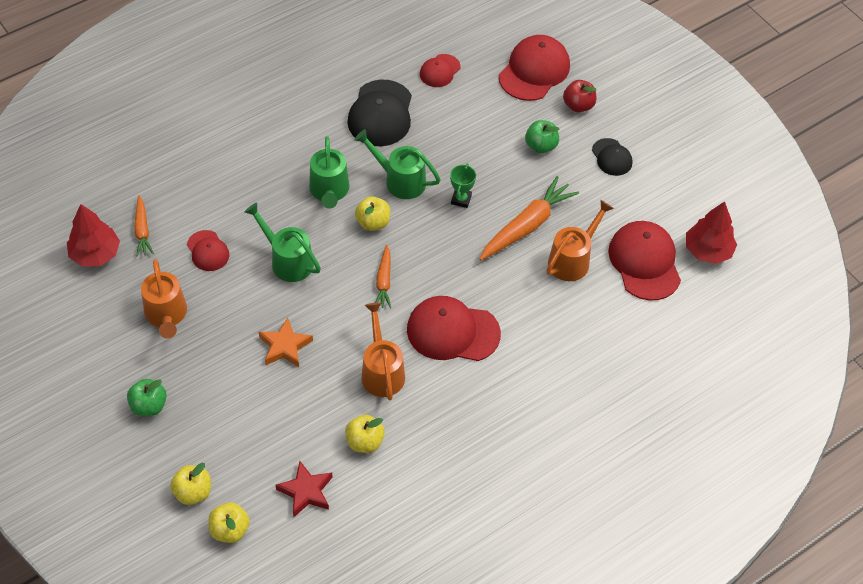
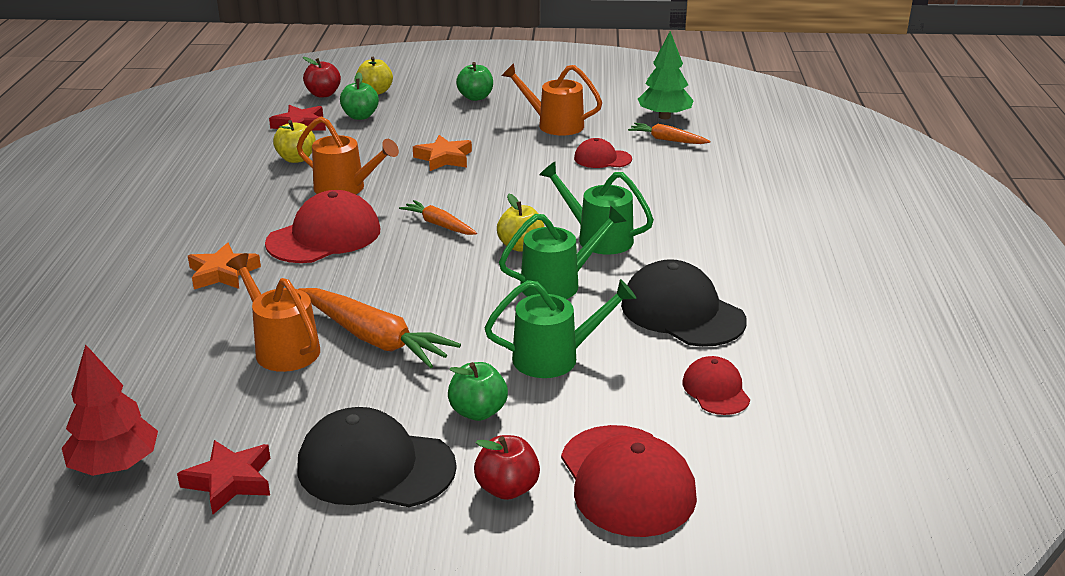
camera: 130 degrees right, 25 degrees down
red tree [67,204,120,267] -> green tree [638,31,694,119]
yellow apple [208,502,250,543] -> red apple [303,57,341,97]
green watering can [244,202,321,282] -> green watering can moved to [484,279,636,378]
green trophy [450,163,476,208] -> none
orange carrot [479,176,579,260] -> orange carrot turned 45 degrees counterclockwise [298,288,461,368]
orange watering can [547,200,614,281] -> orange watering can turned 150 degrees clockwise [226,253,320,372]
black cap [592,138,633,176] -> black cap [297,407,457,507], size x1.81
red cap [608,221,681,300] -> none
none -> red star [177,440,270,514]
none -> orange star [188,242,261,289]
none -> green apple [340,72,379,120]

